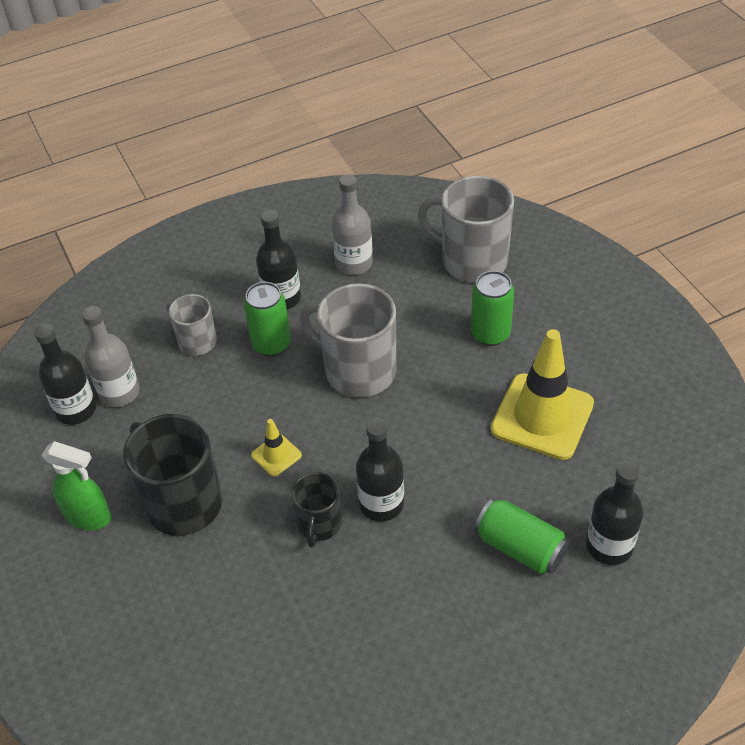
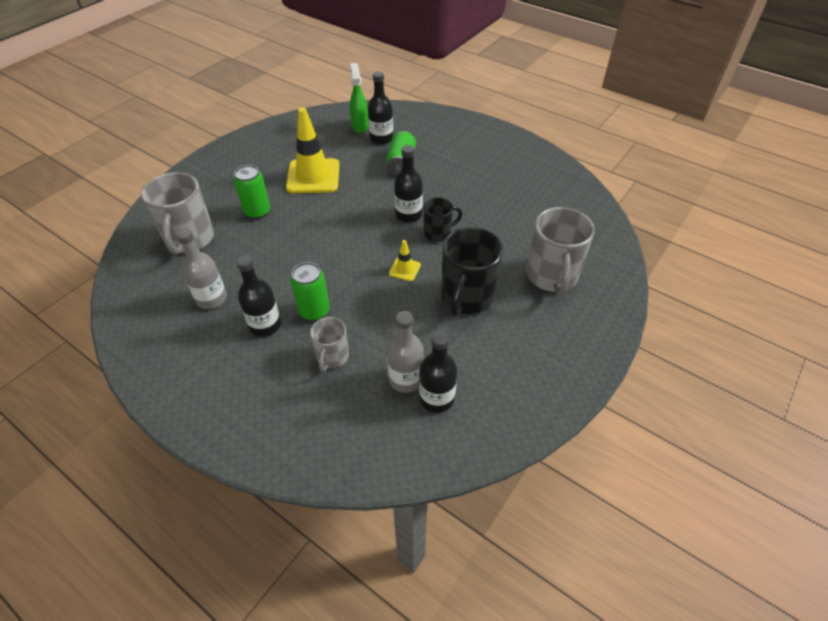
camera: 120 degrees left, 0 degrees up
green spray bottle [42,441,111,530] -> green spray bottle moved to [350,63,369,133]
grey mug [299,283,396,397] -> grey mug moved to [526,207,595,295]

